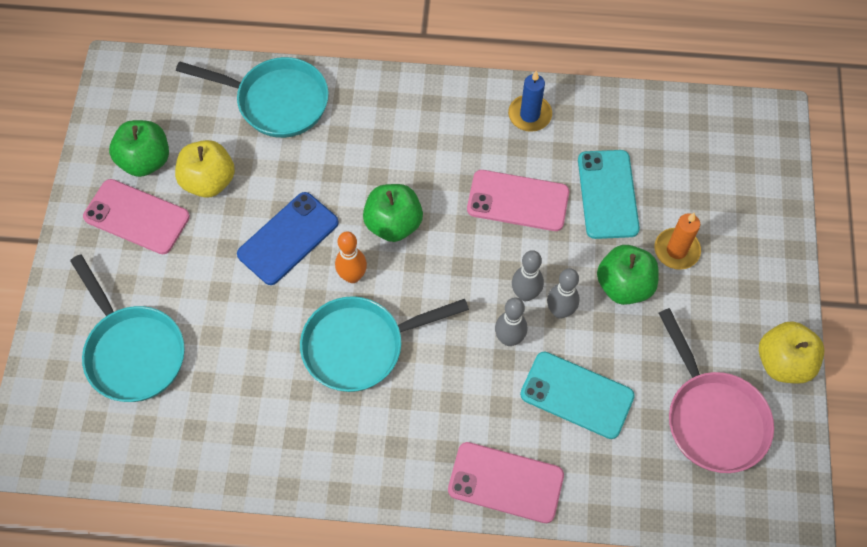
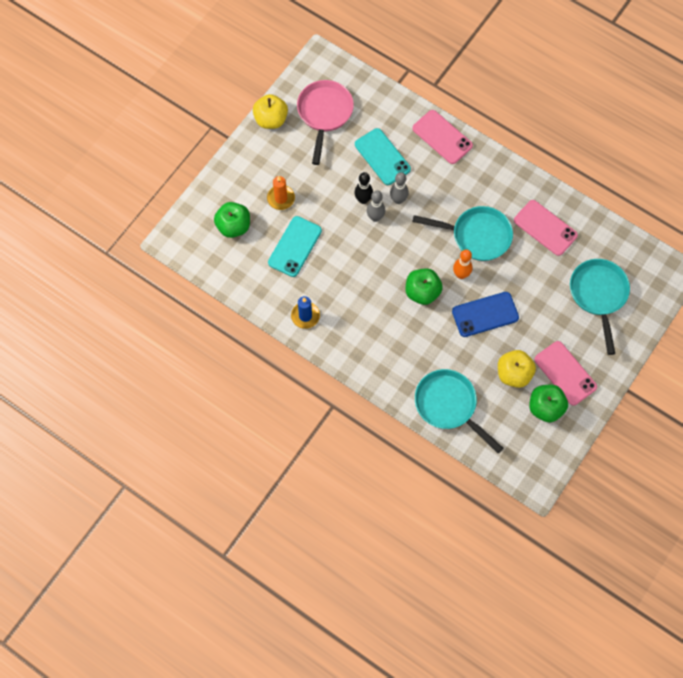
camera: 150 degrees left, 5 degrees up
pink phone [467,170,569,231] -> pink phone moved to [514,200,578,256]
grey bowling pin [547,268,580,319] -> black bowling pin [354,172,373,204]
green apple [597,245,659,305] -> green apple moved to [214,202,250,238]

